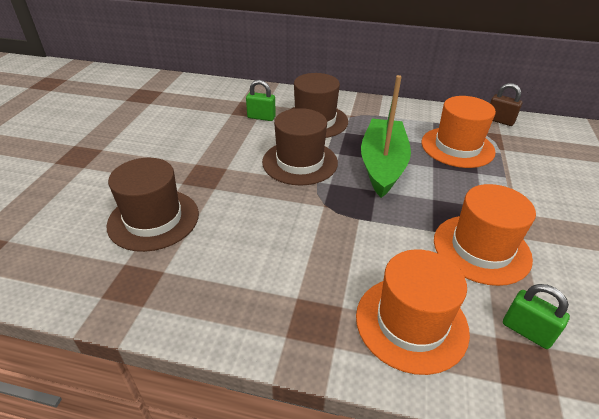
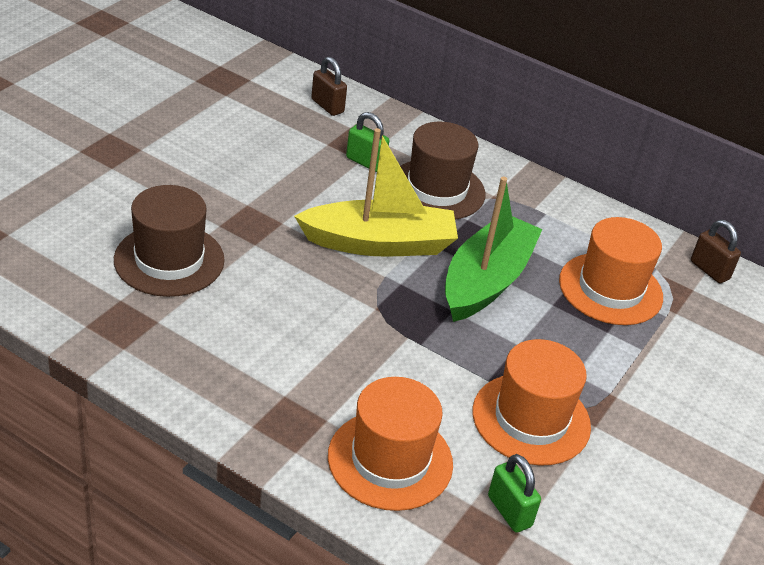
camera: 15 degrees right, 0 degrees up
brown hat [262,108,338,185] -> yellow boat [294,128,458,257]
none -> brown padlock [311,57,347,116]

